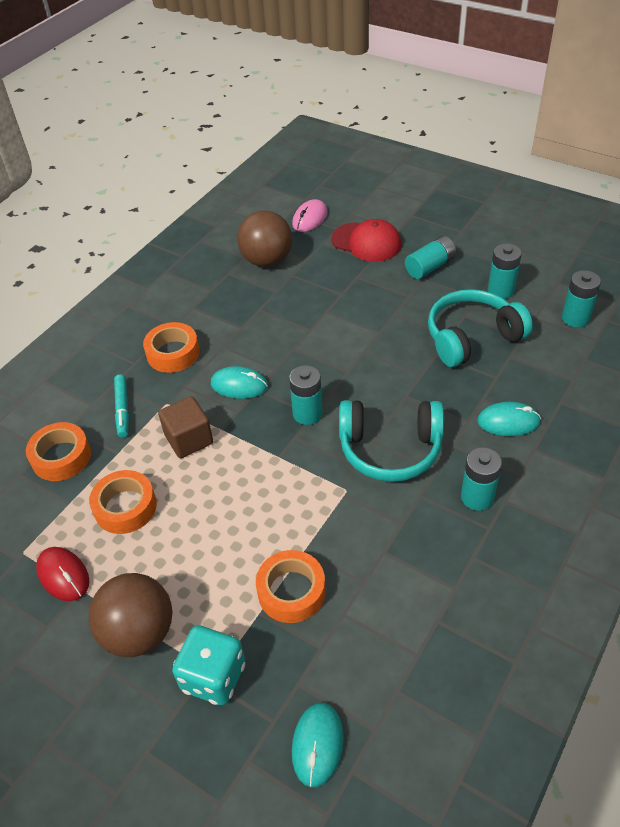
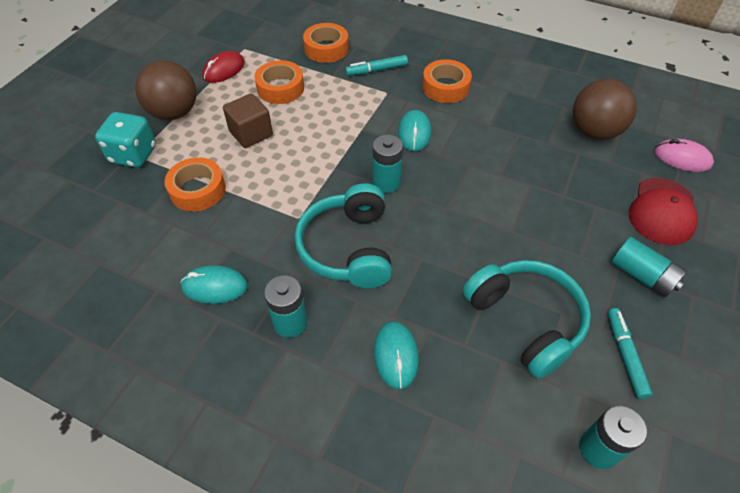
camera: 80 degrees right, 5 degrees up
brown cube [158,396,213,458] -> brown cube moved to [223,93,273,148]
turquoise mouse [292,702,344,787] -> turquoise mouse moved to [181,265,247,304]
turquoise battery [488,243,522,299] -> turquoise marker [608,308,653,399]

